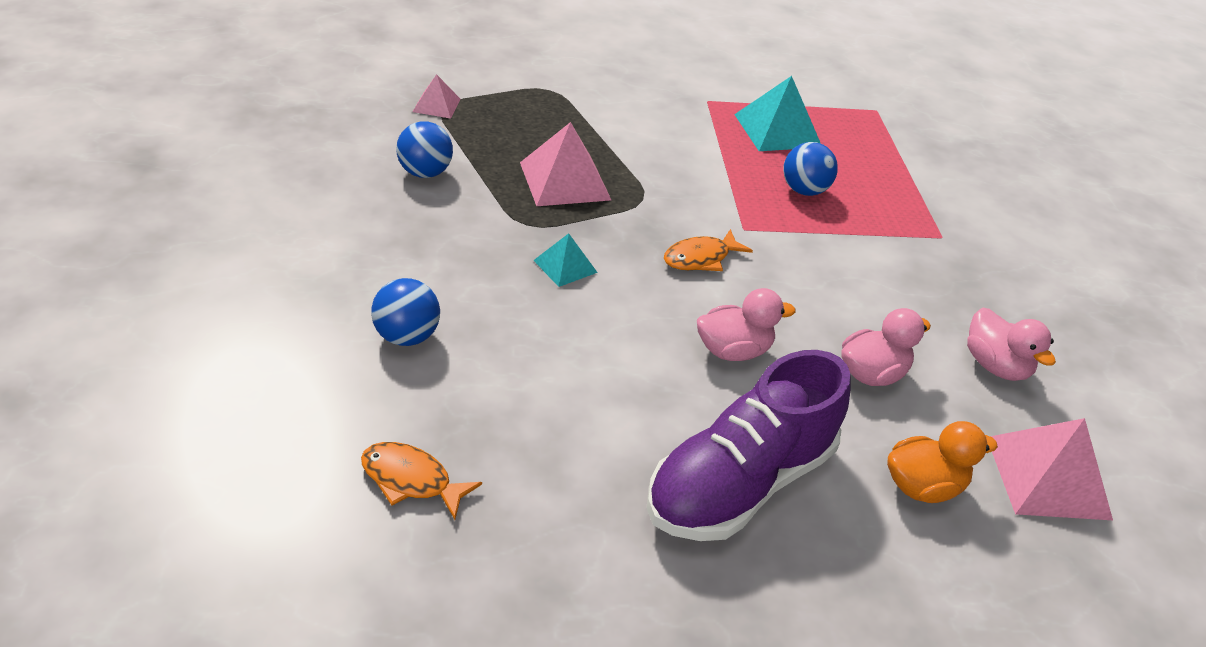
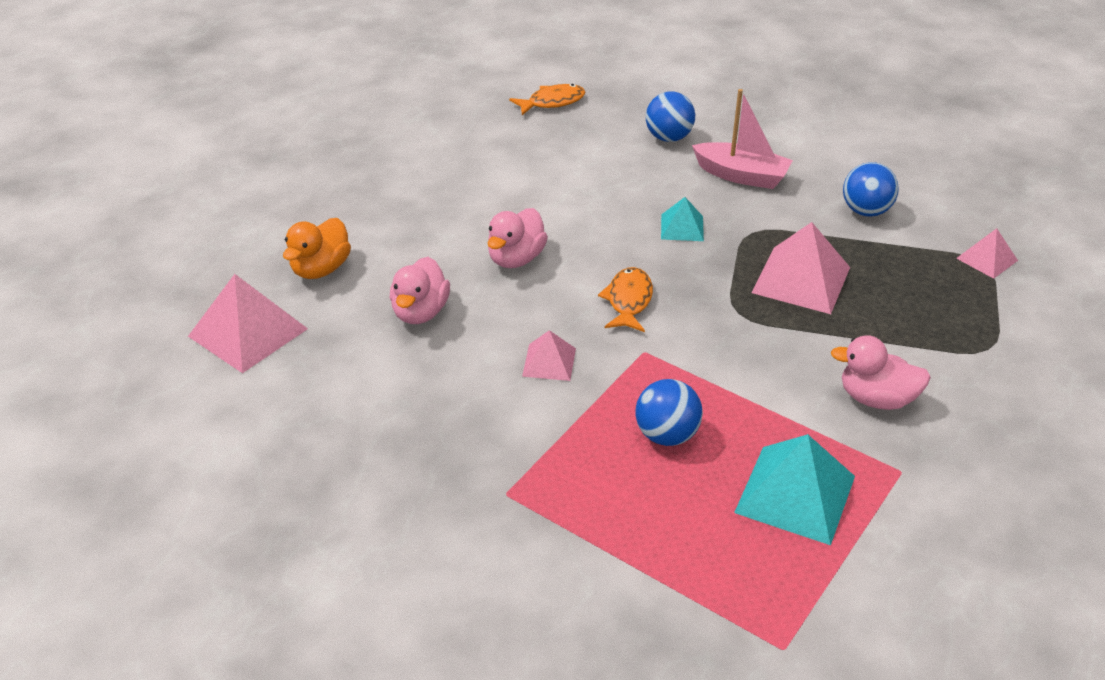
camera: 135 degrees right, 0 degrees up
purple shoe [647,350,851,541] -> none
pink duck [967,308,1056,381] -> pink duck moved to [831,335,931,410]
none -> pink pyramid [522,330,576,381]
none -> pink boat [692,89,793,189]

